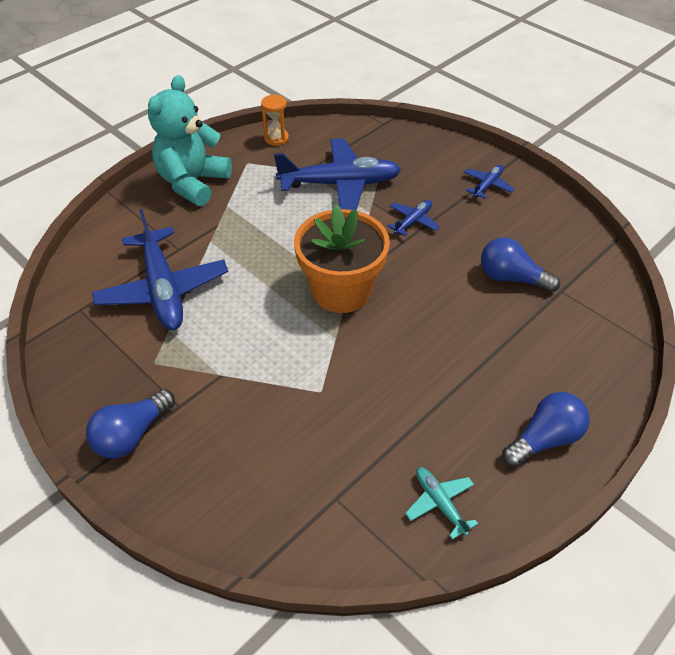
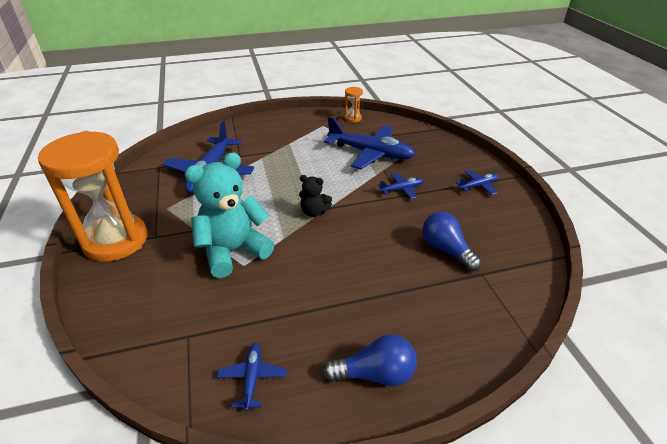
camera: 30 degrees right, 10 degrees down
blue light bulb [86,389,175,458] -> orange hourglass [38,131,147,262]
turquoise teddy bear [148,75,232,206] -> turquoise teddy bear moved to [184,152,274,278]
orange flower pot [294,205,390,313] -> black teddy bear [299,175,332,217]
turquoise plane [405,467,478,540] -> blue plane [217,343,287,411]

